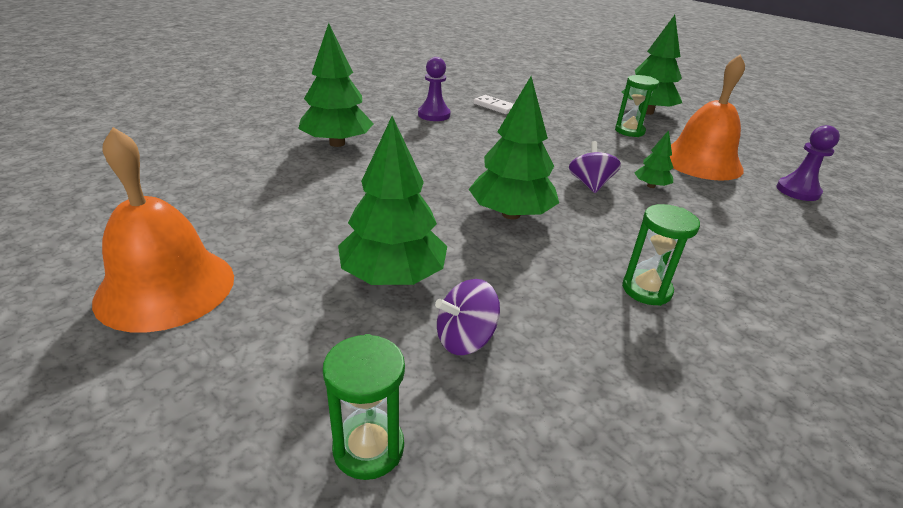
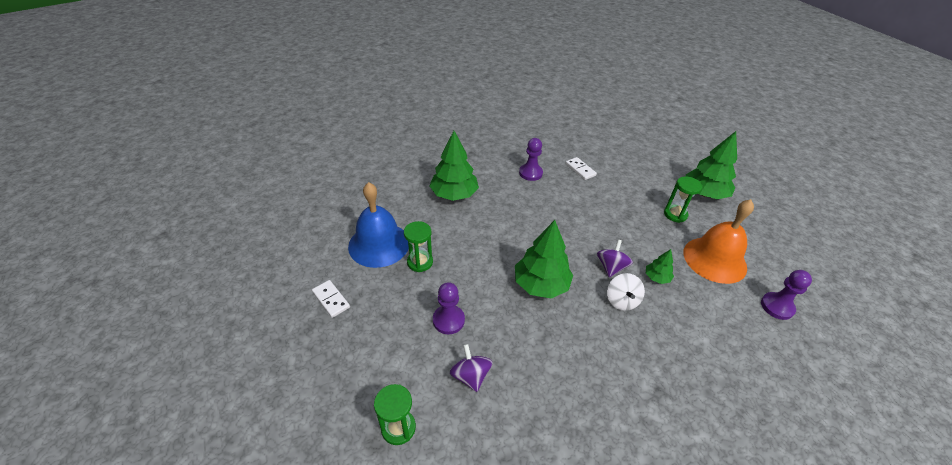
camera: 20 degrees right, 10 degrees up
orange bell [92,127,234,333] -> white domino [312,280,350,318]
green tree [338,116,447,285] -> purple pawn [433,282,465,334]
purple spinning top [435,279,500,355] -> purple spinning top turned 75 degrees clockwise [450,344,492,392]
green hourglass [622,204,700,306] -> green hourglass moved to [404,221,433,272]
none -> blue bell [348,182,409,268]
none -> white spinning top [607,273,645,311]

